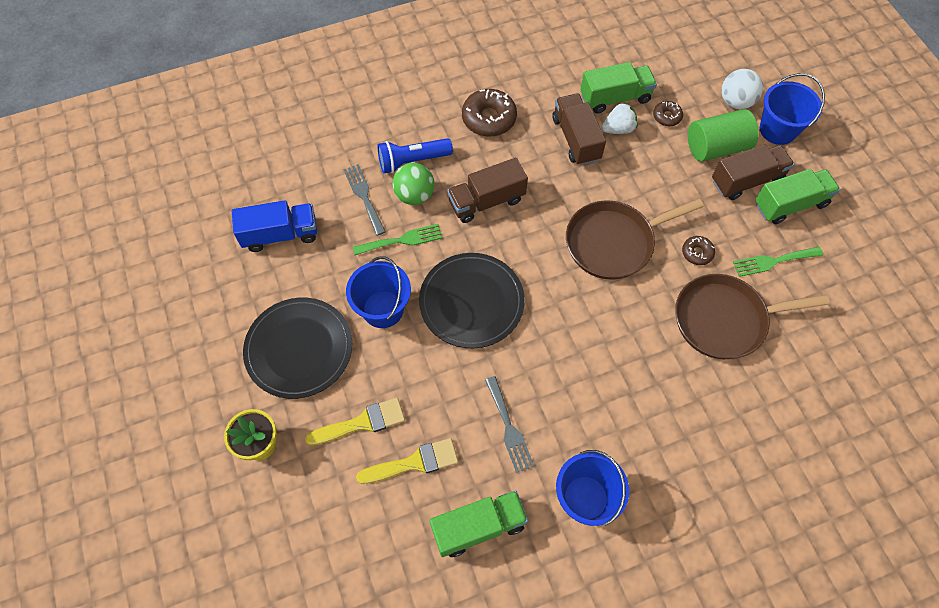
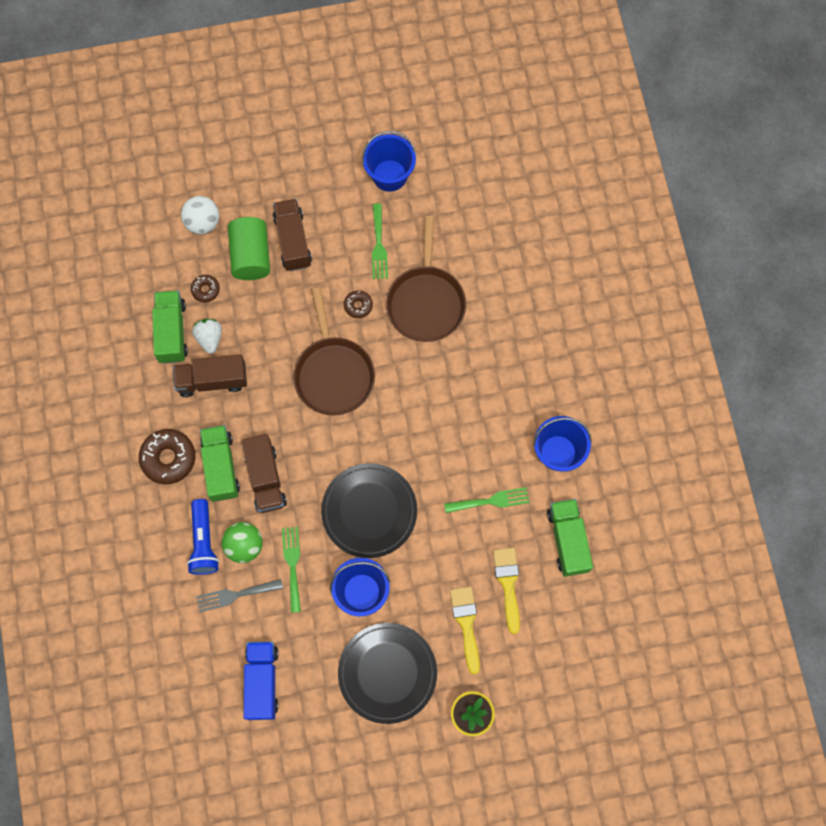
camera: 80 degrees left, 10 degrees up
grey fork [485,376,534,473] -> green fork [444,487,530,513]
green truck [755,169,840,224] -> green truck moved to [200,425,240,502]
blue bucket [760,73,825,145] -> blue bucket moved to [362,131,416,192]

